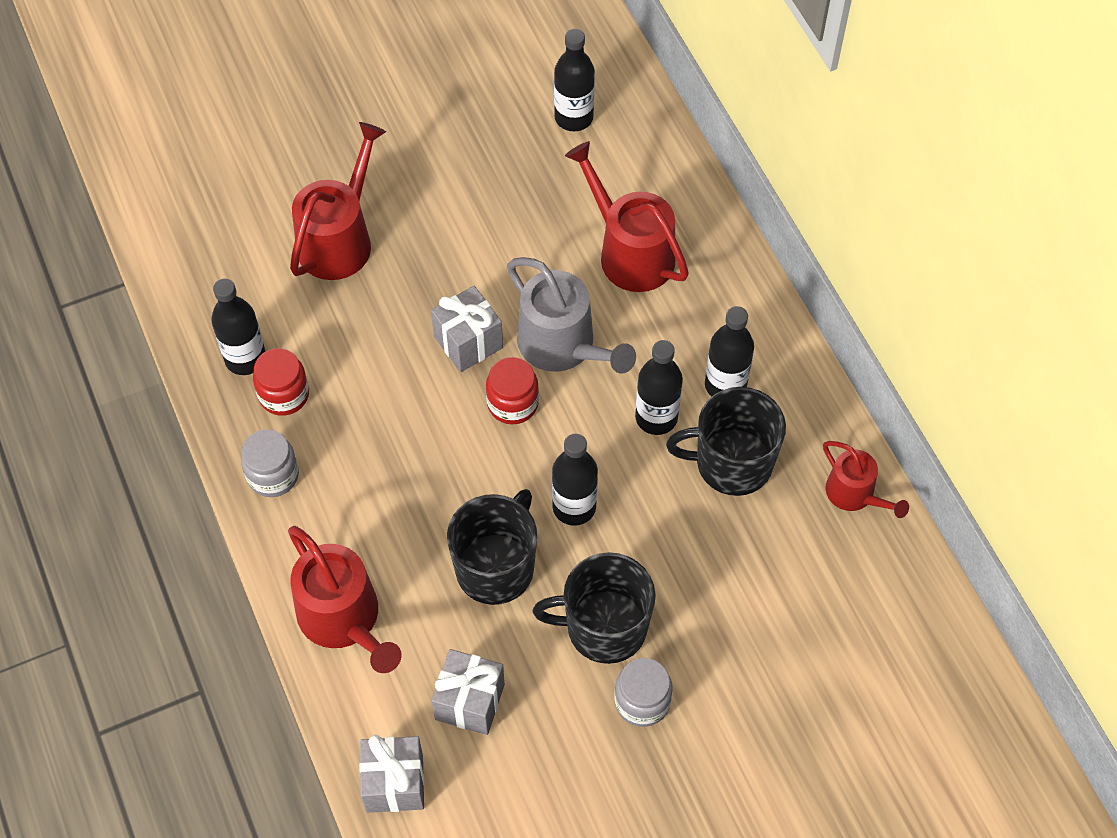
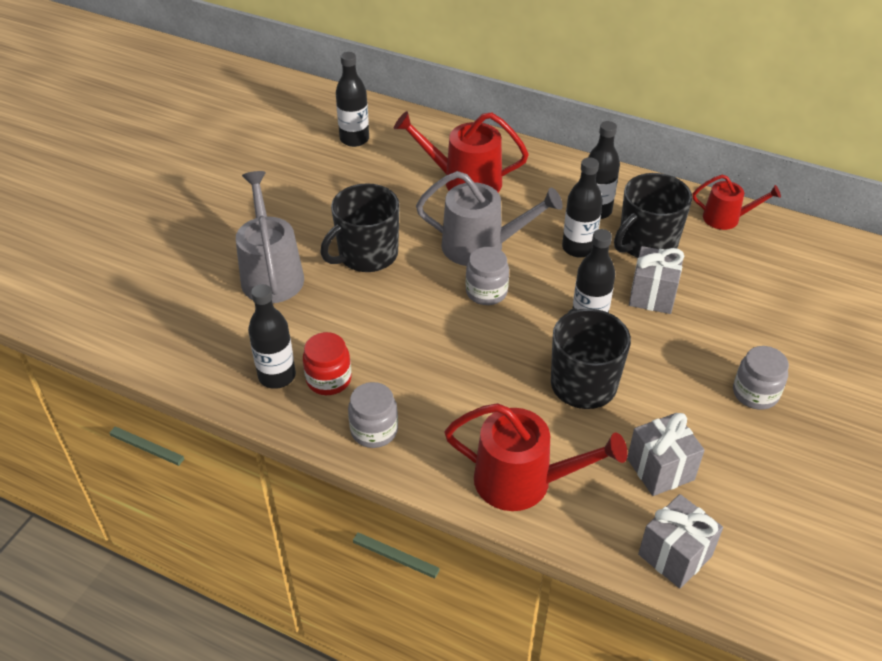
camera: 40 degrees left, 15 degrees down
red watering can [290,122,386,280] -> grey watering can [236,171,304,303]
grey gift [431,286,503,372] -> grey gift moved to [629,246,684,314]
red jar [486,357,539,424] -> grey jar [466,247,509,305]
black mug [533,552,656,664] -> black mug moved to [320,183,400,272]

